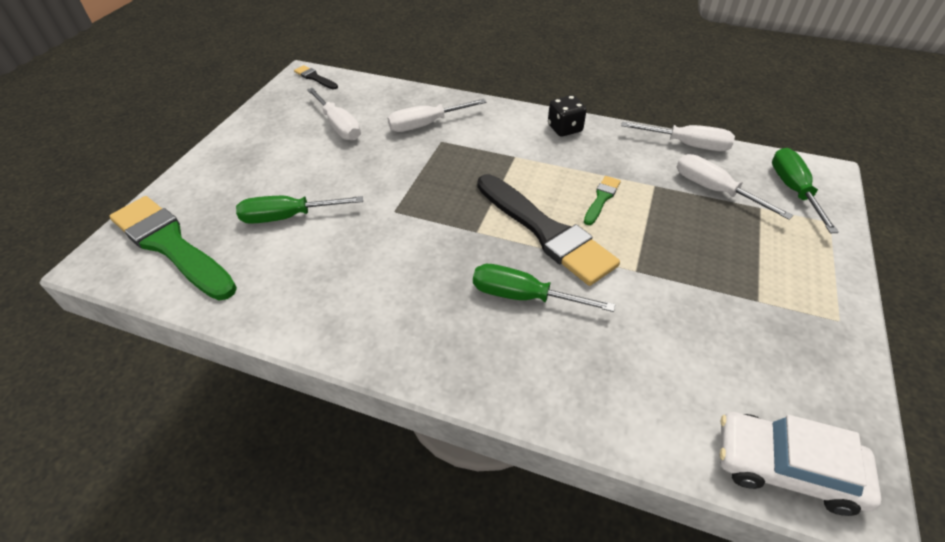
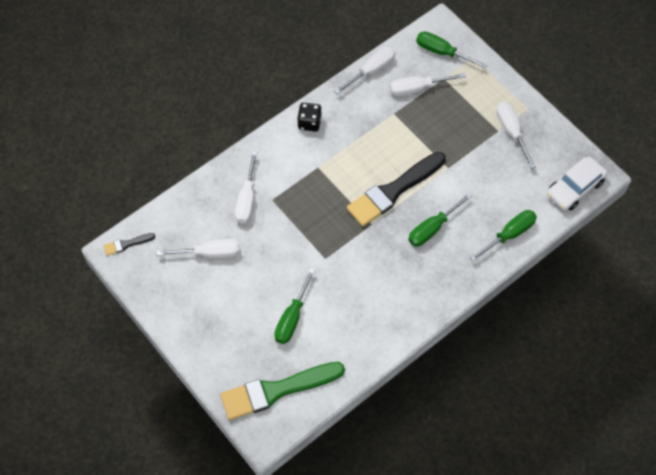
camera: 60 degrees left, 15 degrees up
black brush [477,174,620,286] -> black brush turned 150 degrees clockwise [347,152,446,226]
green brush [584,176,621,225] -> none
none -> green screwdriver [470,210,537,262]
none -> white screwdriver [496,102,536,169]

